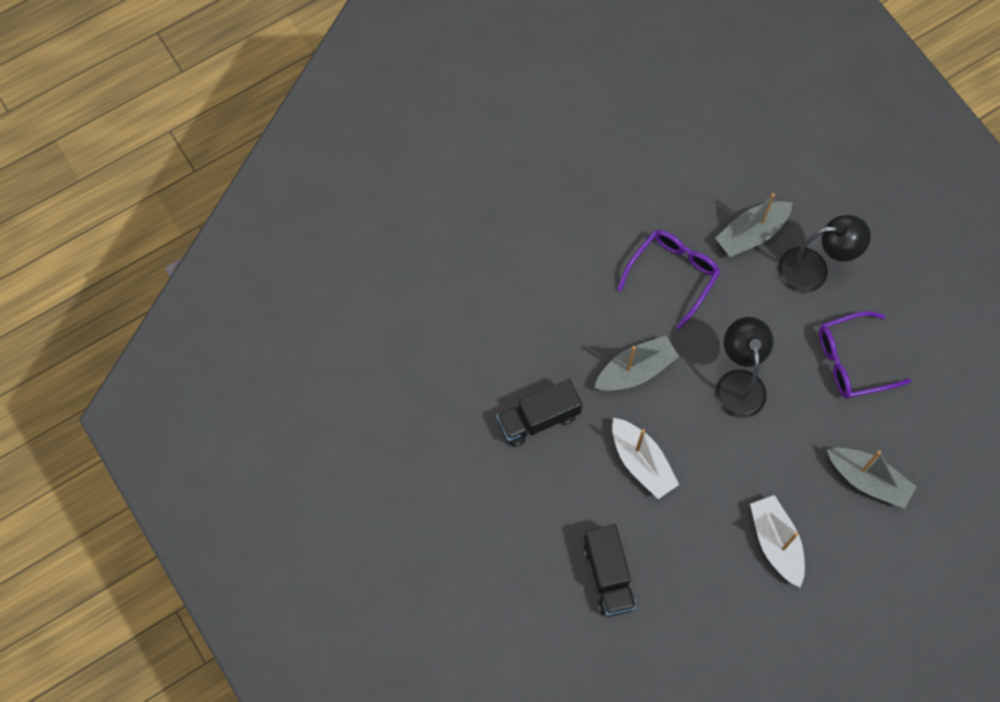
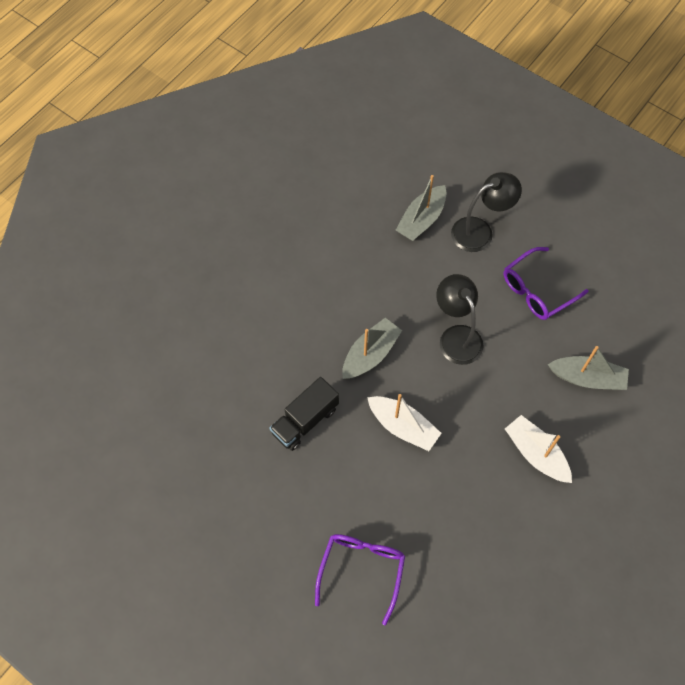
camera: 20 degrees left, 5 degrees down
black truck [584,524,636,617] -> none
purple glasses [617,230,720,329] -> purple glasses moved to [315,534,405,625]

